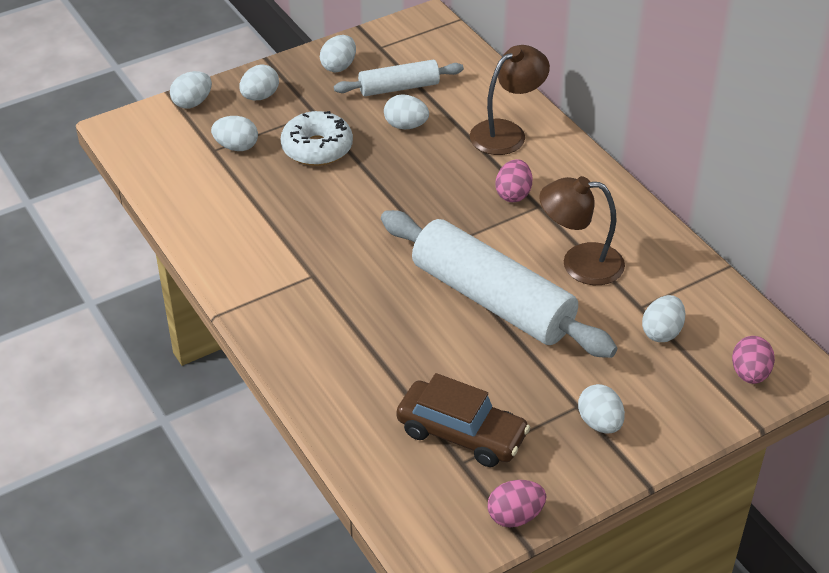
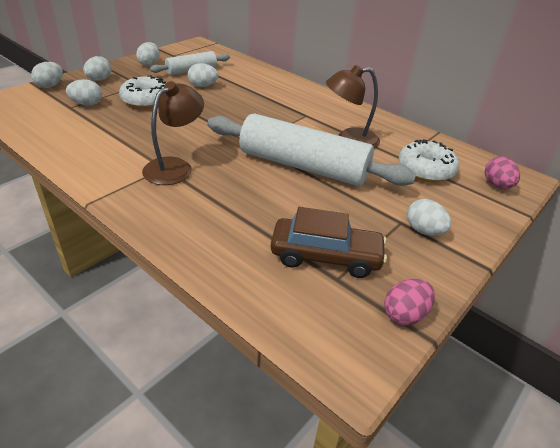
camera: 20 degrees left, 5 degrees down
brown lamp [470,45,550,155] -> brown lamp moved to [142,81,204,185]
pink egg [496,159,532,202] -> none
white egg [642,295,685,342] -> white donut [399,139,459,182]

